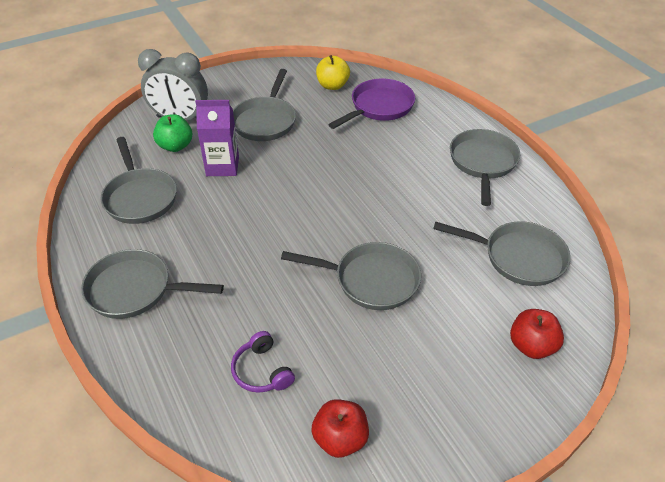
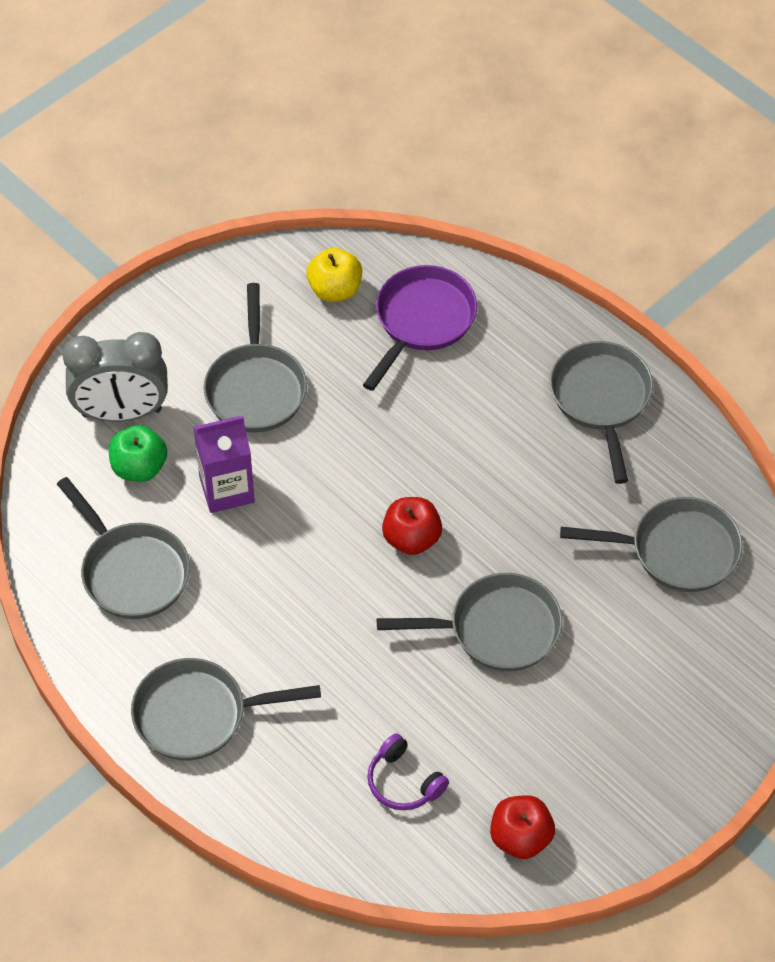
camera: 15 degrees left, 10 degrees up
red apple [510,309,564,359] -> red apple moved to [382,497,442,555]

